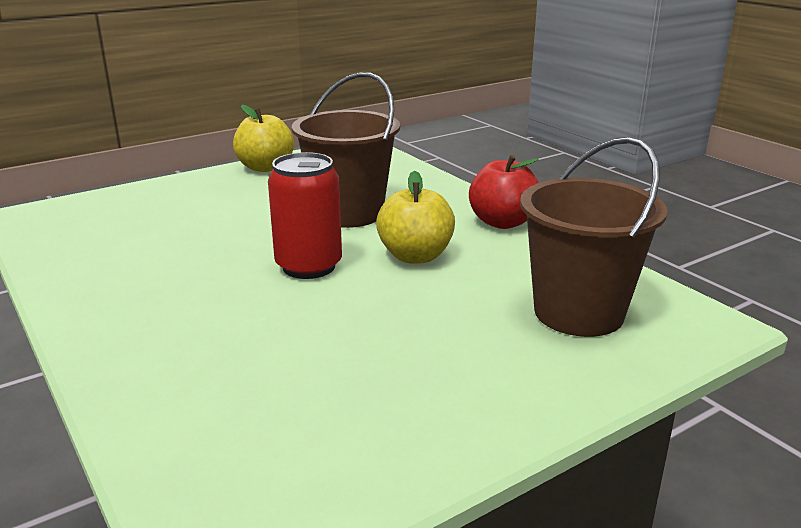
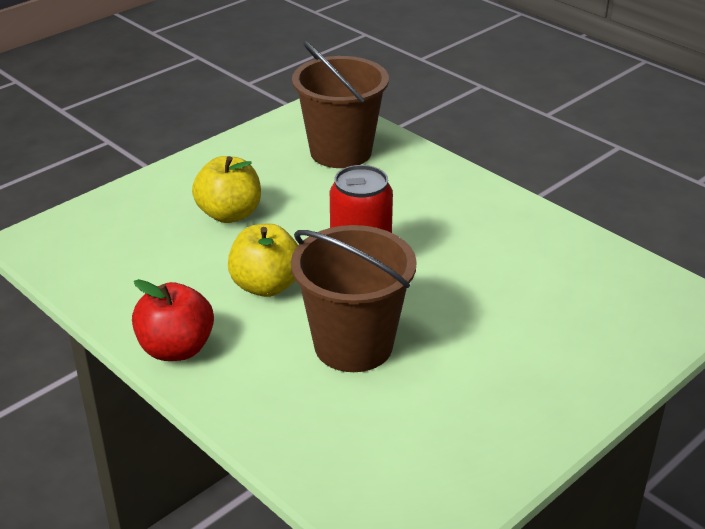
camera: 170 degrees right, 10 degrees up
yellow apple [233,105,294,172] -> yellow apple moved to [192,156,261,223]
brown bucket [520,137,668,337] -> brown bucket moved to [292,40,389,168]

